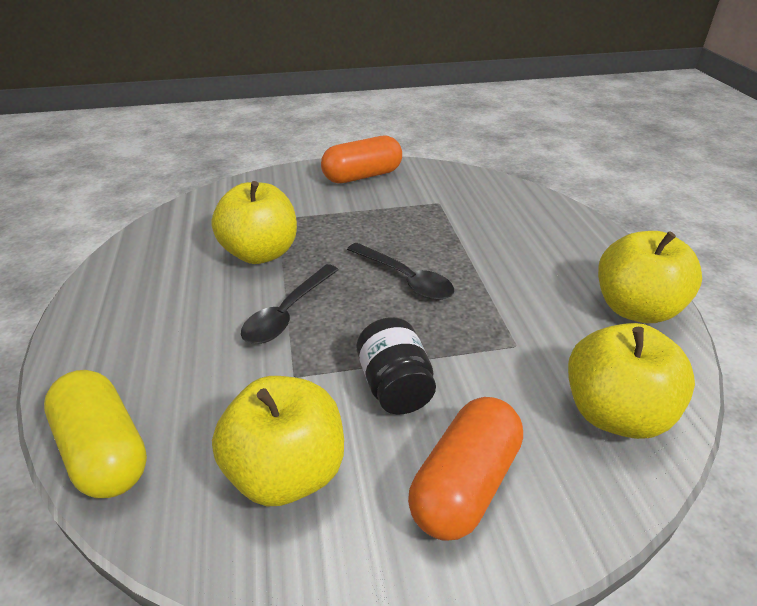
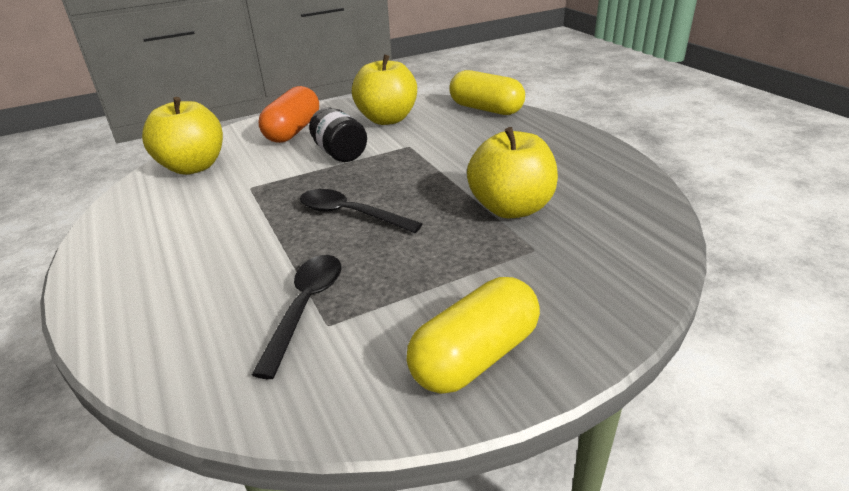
camera: 165 degrees right, 5 degrees down
black spoon [241,264,339,344] -> black spoon moved to [252,255,341,379]
orange capsule [321,136,402,183] -> yellow capsule [407,277,540,394]
yellow apple [598,231,702,323] -> none

